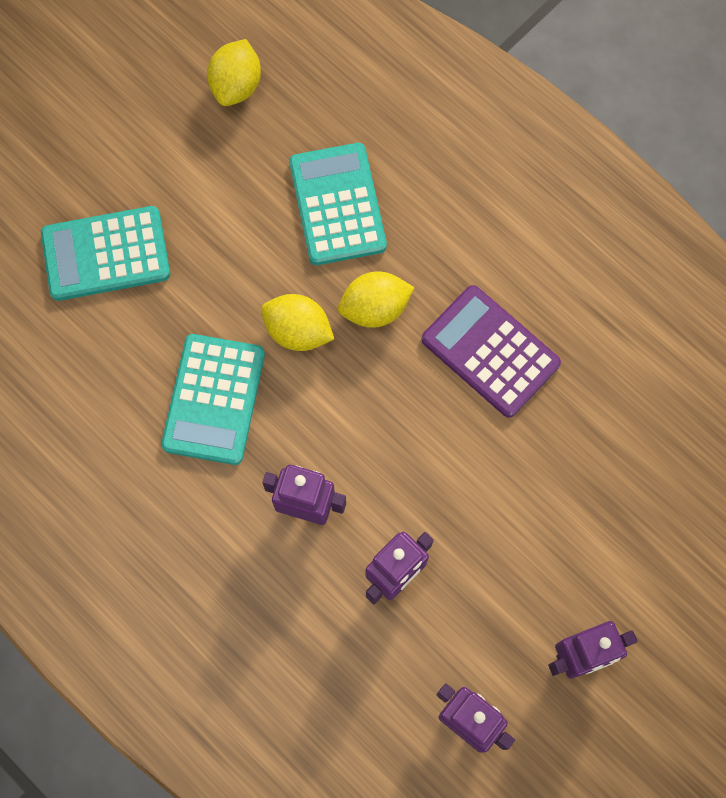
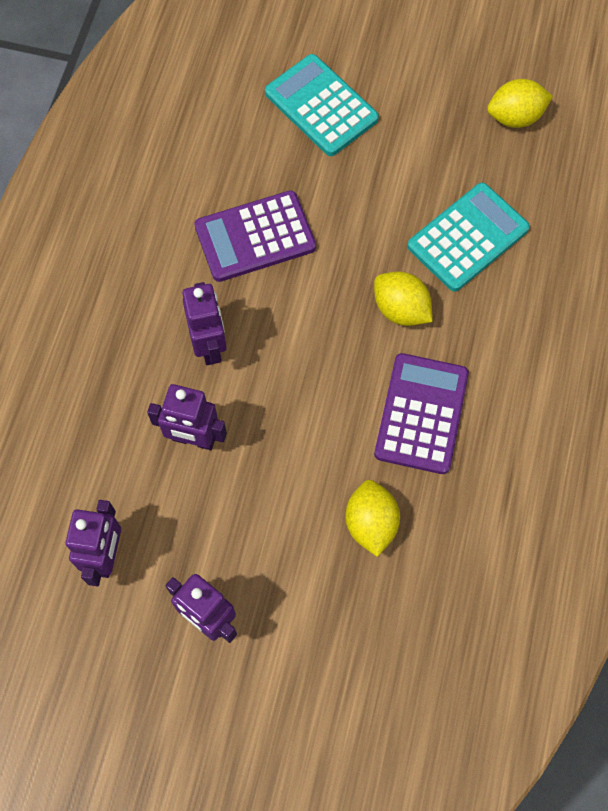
camera: 60 degrees right, 5 degrees down
turquoise calculator [161,334,265,465] -> purple calculator [194,190,316,282]
yellow lemon [261,294,334,351] -> yellow lemon moved to [345,480,400,557]

